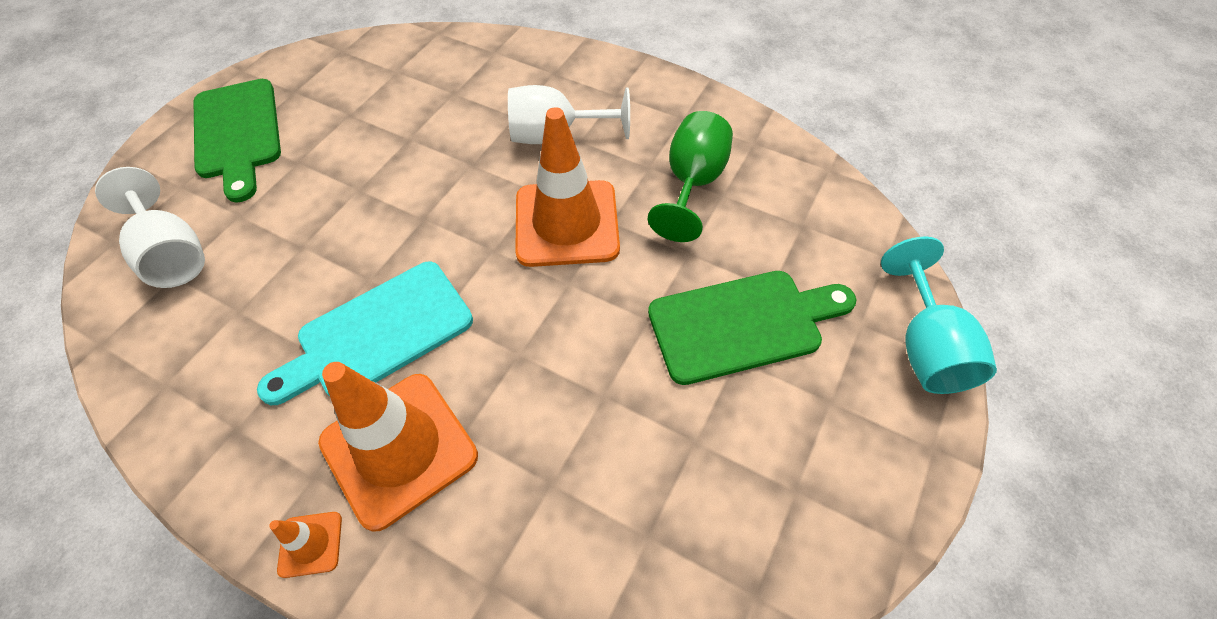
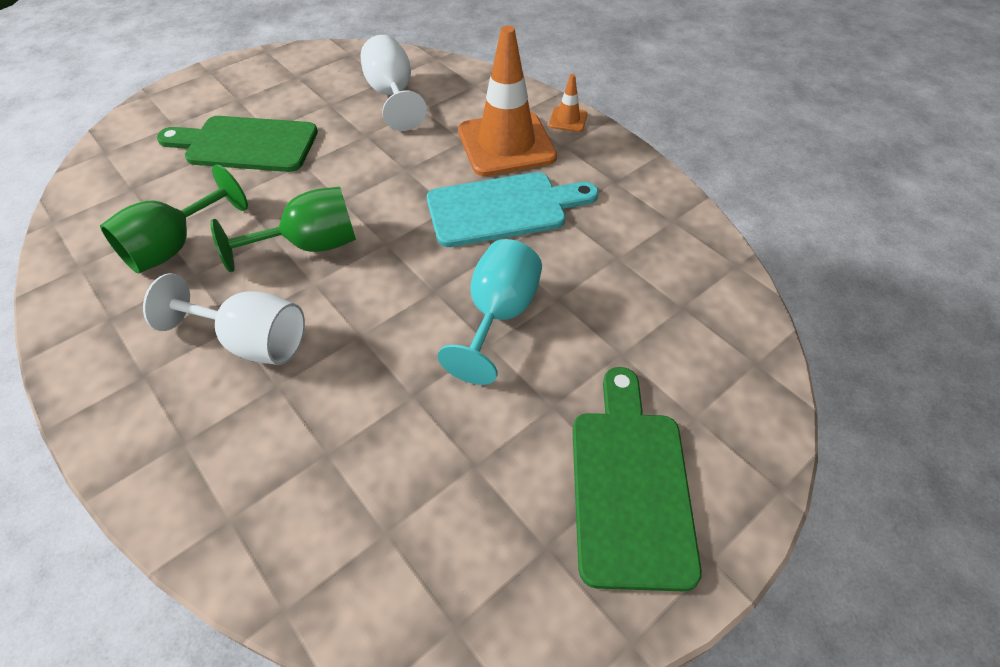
camera: 160 degrees left, 5 degrees down
white goblet [95,167,205,288] -> white goblet moved to [360,35,427,131]
orange traffic cone [515,107,620,267] -> green goblet [210,187,356,272]
turquoise goblet [881,237,997,394] -> turquoise goblet moved to [438,239,542,385]

